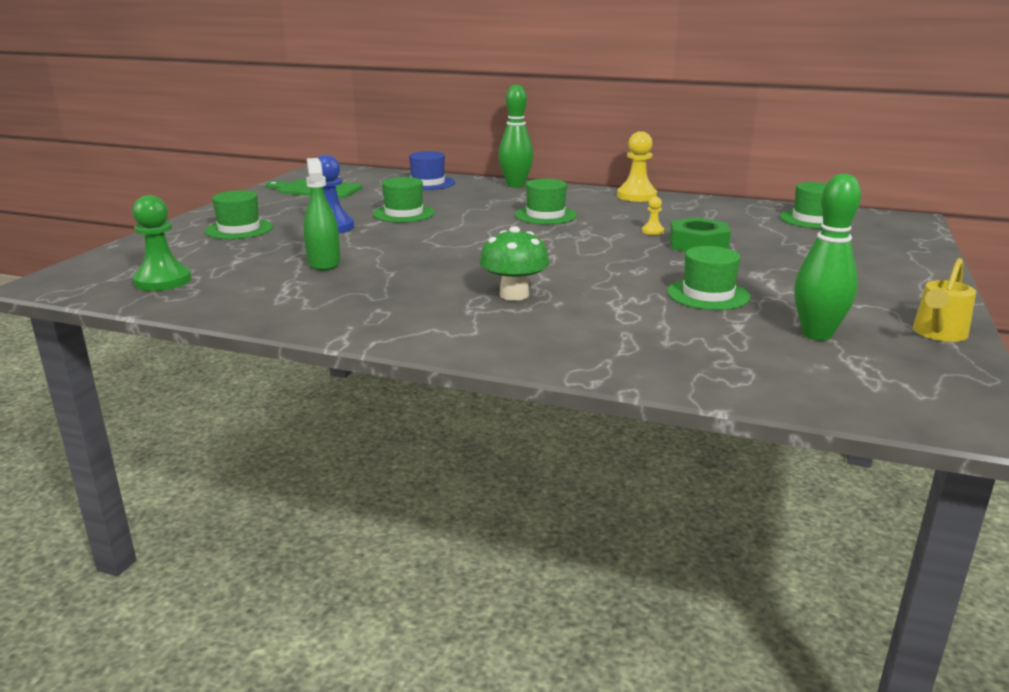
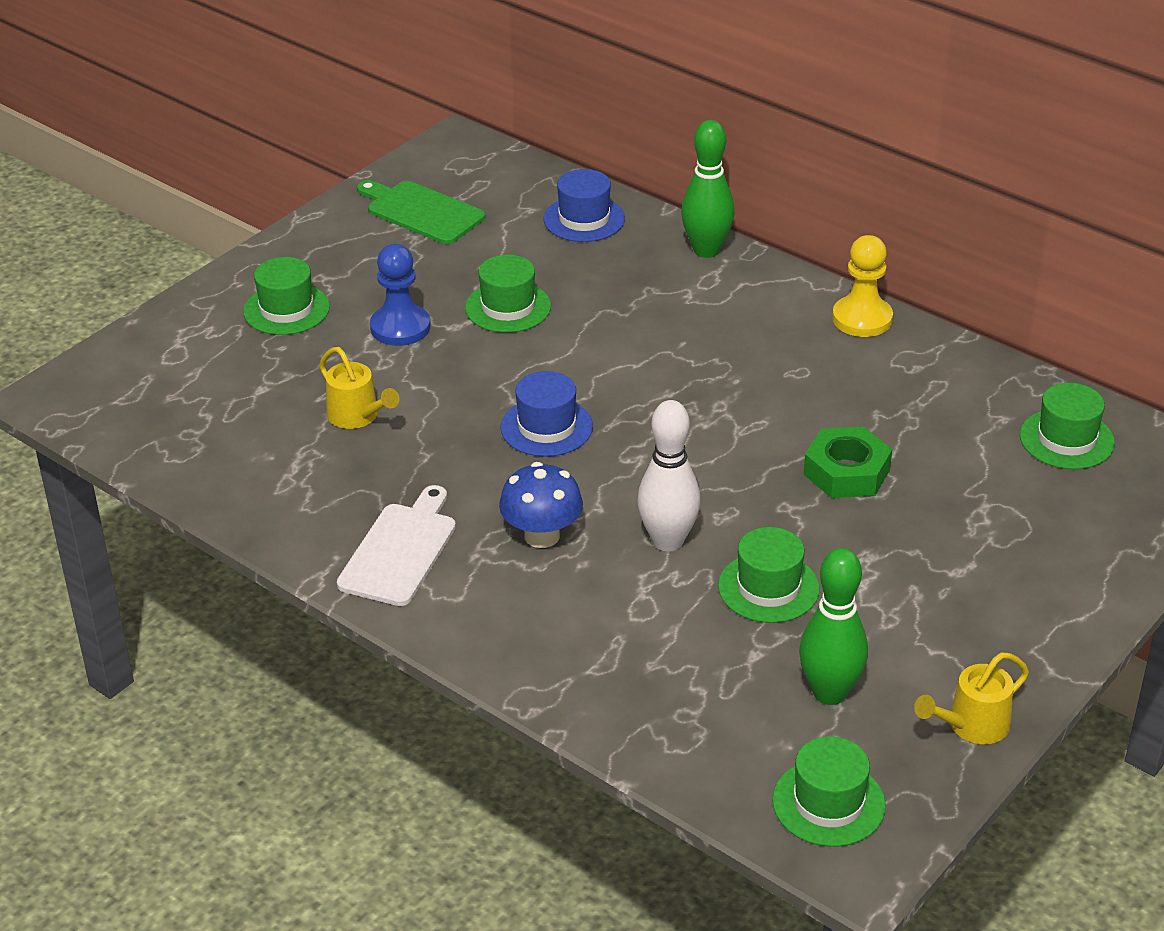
camera: 20 degrees right, 15 degrees up
green pawn [132,195,192,291] -> none
green spray bottle [304,158,340,271] -> yellow watering can [319,347,400,429]
green mushroom [480,226,549,301] -> blue mushroom [499,462,583,548]
green hat [515,179,577,224] -> green hat moved to [772,736,886,847]
yellow pawn [642,196,664,235] -> none
none -> white cutting board [337,485,456,606]
none -> blue hat [500,371,593,457]
none -> white bowling pin [637,400,701,551]

